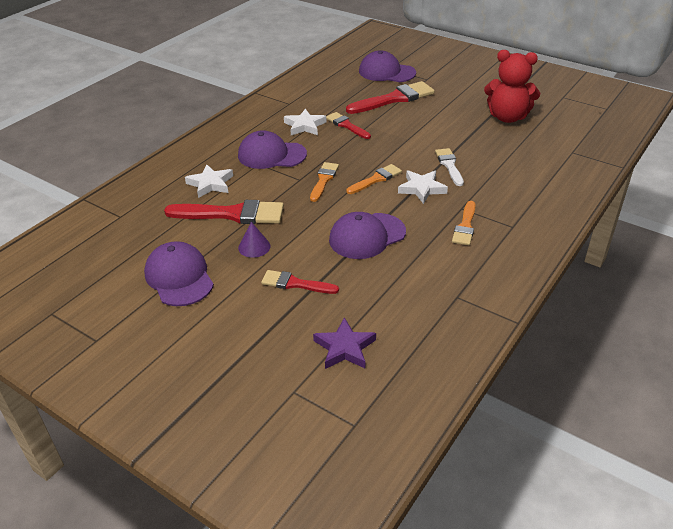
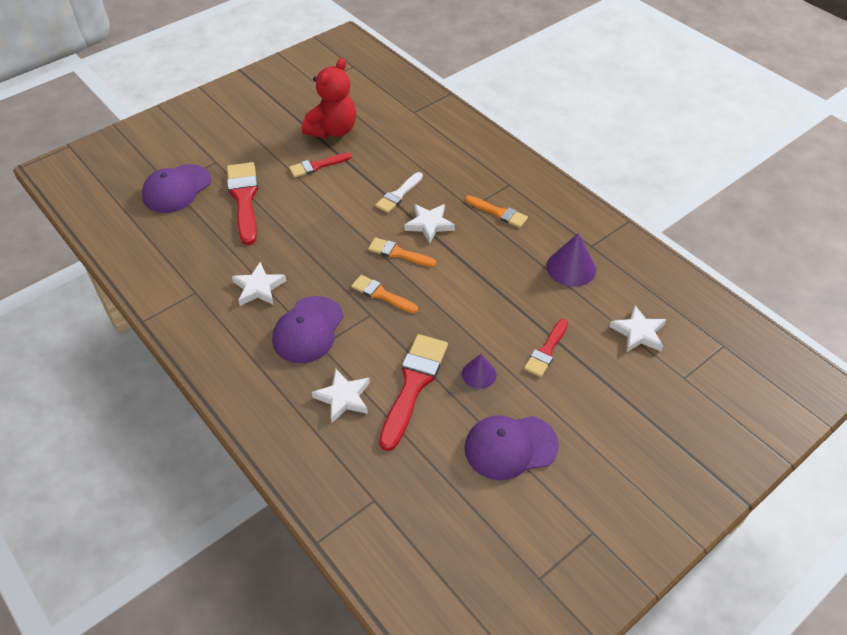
camera: 75 degrees left, 10 degrees up
purple star [313,317,376,369] -> white star [609,305,666,352]
red brush [326,112,371,139] -> red brush moved to [289,153,352,178]
purple cap [329,212,406,259] -> none
orange brush [346,164,402,194] -> orange brush turned 45 degrees counterclockwise [368,237,436,267]
white brush [435,148,464,186] -> white brush turned 60 degrees counterclockwise [375,172,423,213]
none -> purple cone [546,233,596,287]

